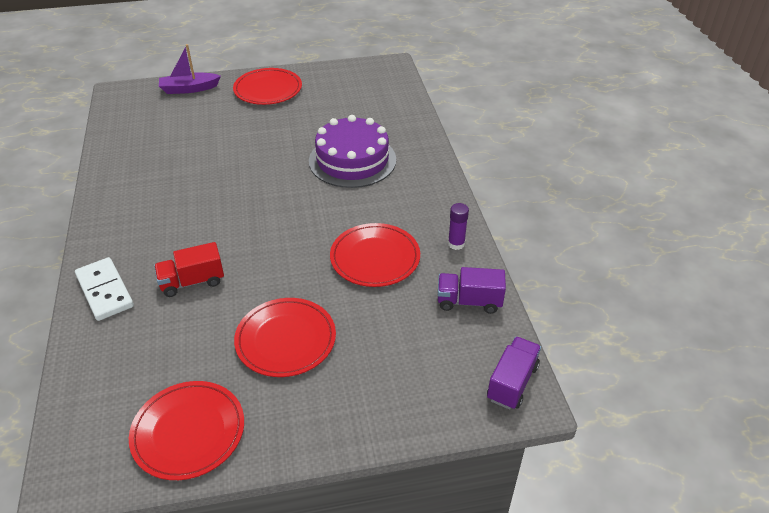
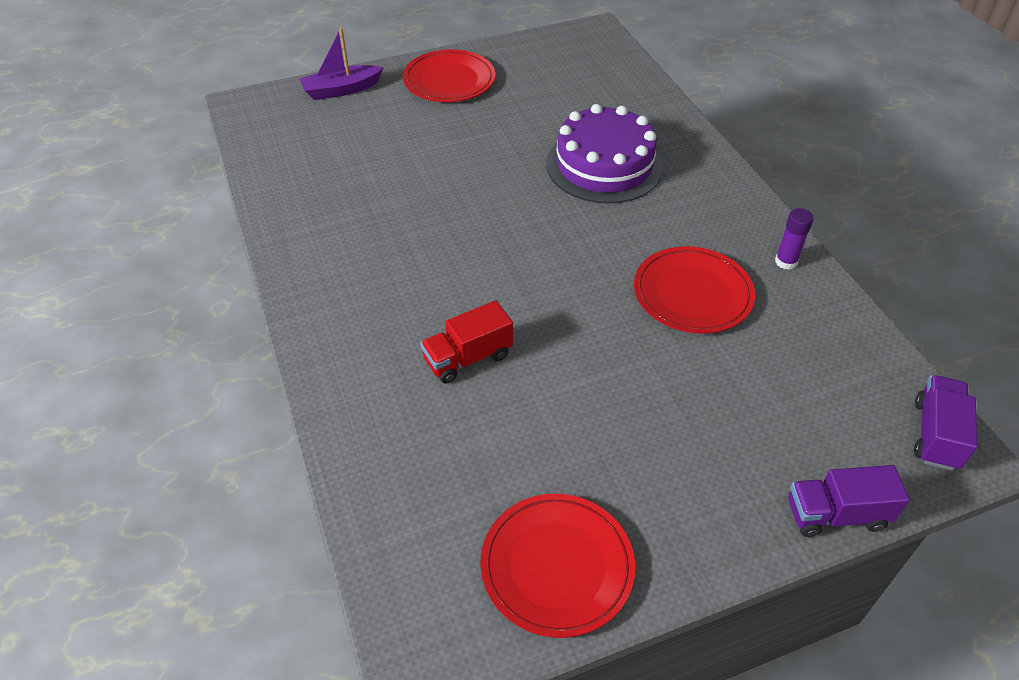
camera: 10 degrees left, 5 degrees up
white domino [75,257,134,321] -> none
red plate [234,298,336,377] -> none
purple truck [438,267,506,314] -> purple truck moved to [788,465,910,537]

